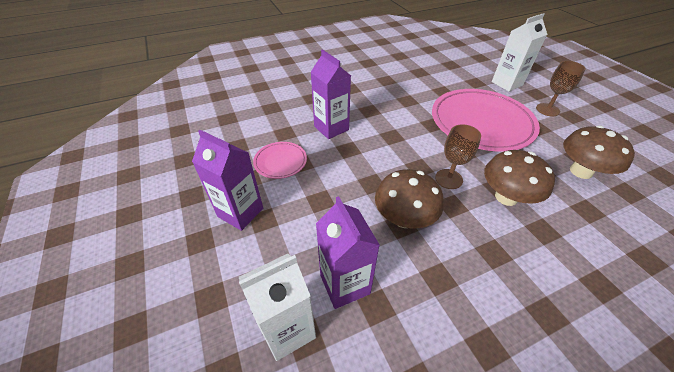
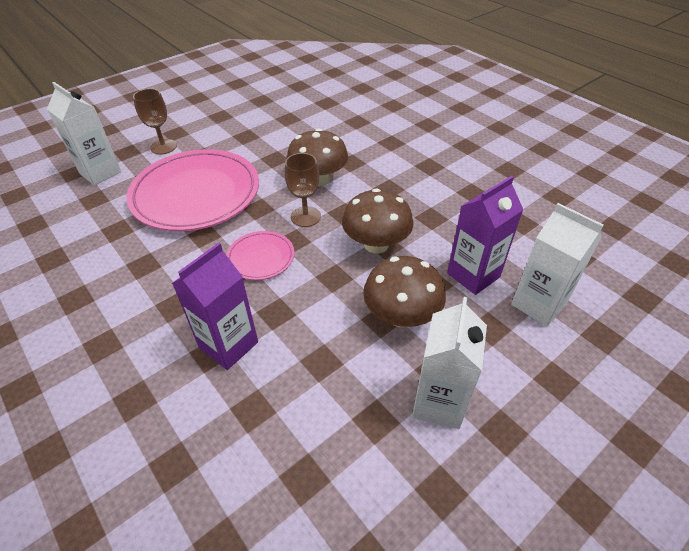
camera: 105 degrees left, 0 degrees up
purple carton [192,130,263,231] -> white carton [412,297,487,429]
pink plate [253,142,307,179] -> pink plate moved to [226,231,294,280]
brown mushroom [563,125,635,179] -> brown mushroom moved to [363,256,446,328]

